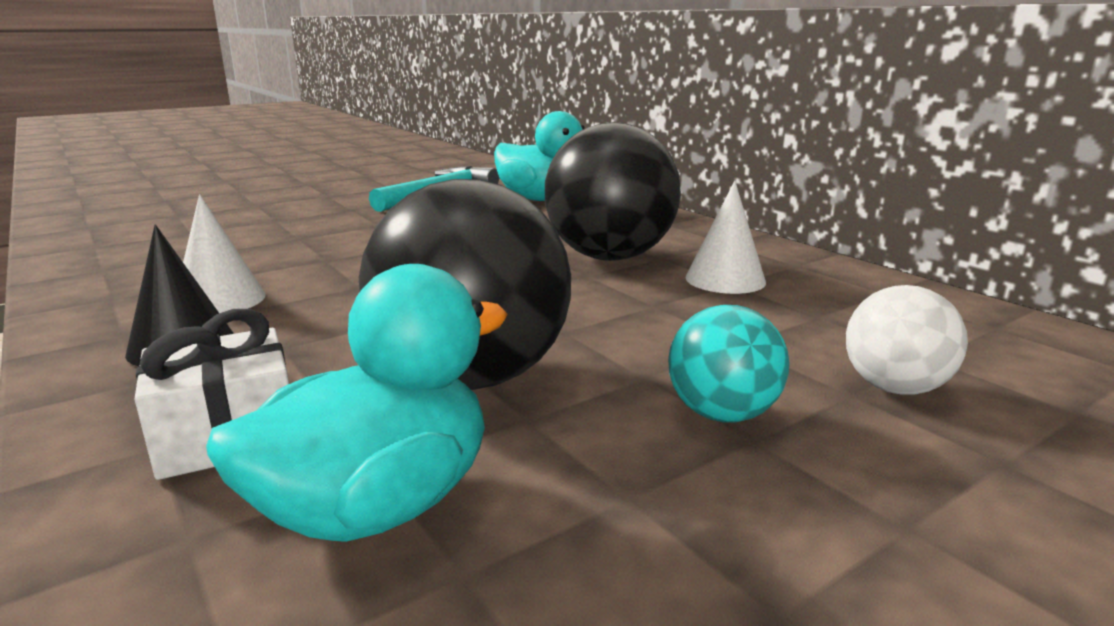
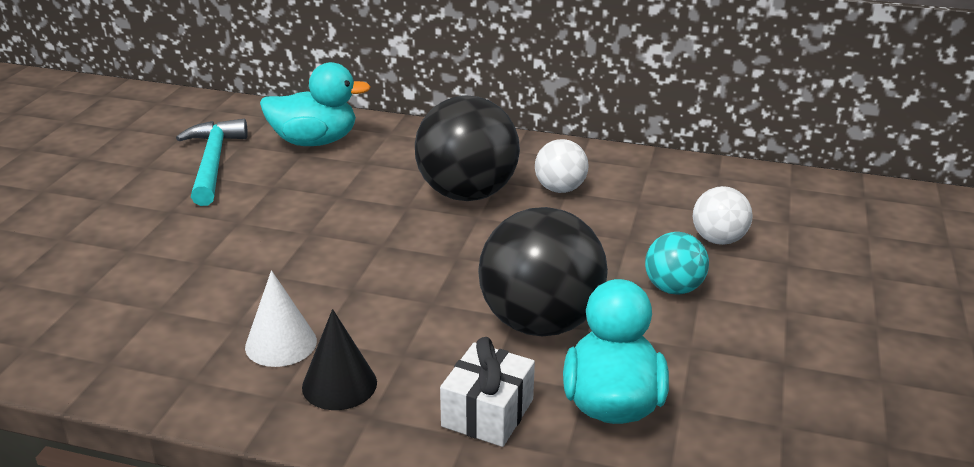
camera: 40 degrees left, 10 degrees up
white cone [685,181,766,294] -> white ball [535,139,589,193]

